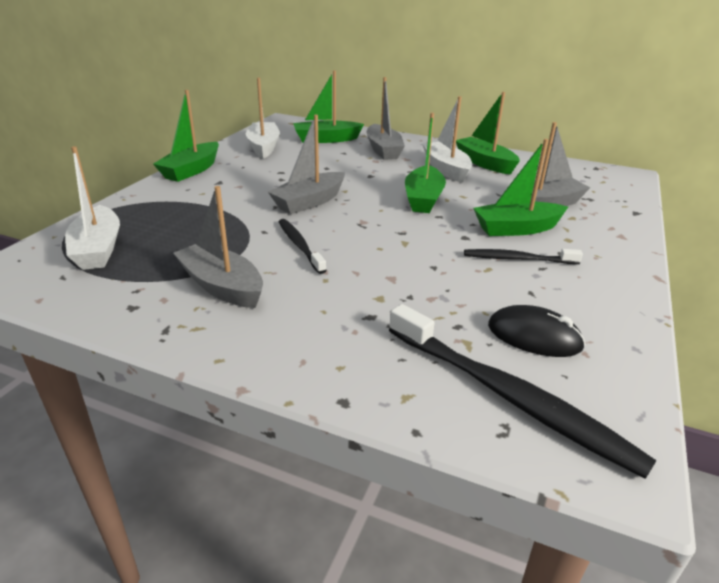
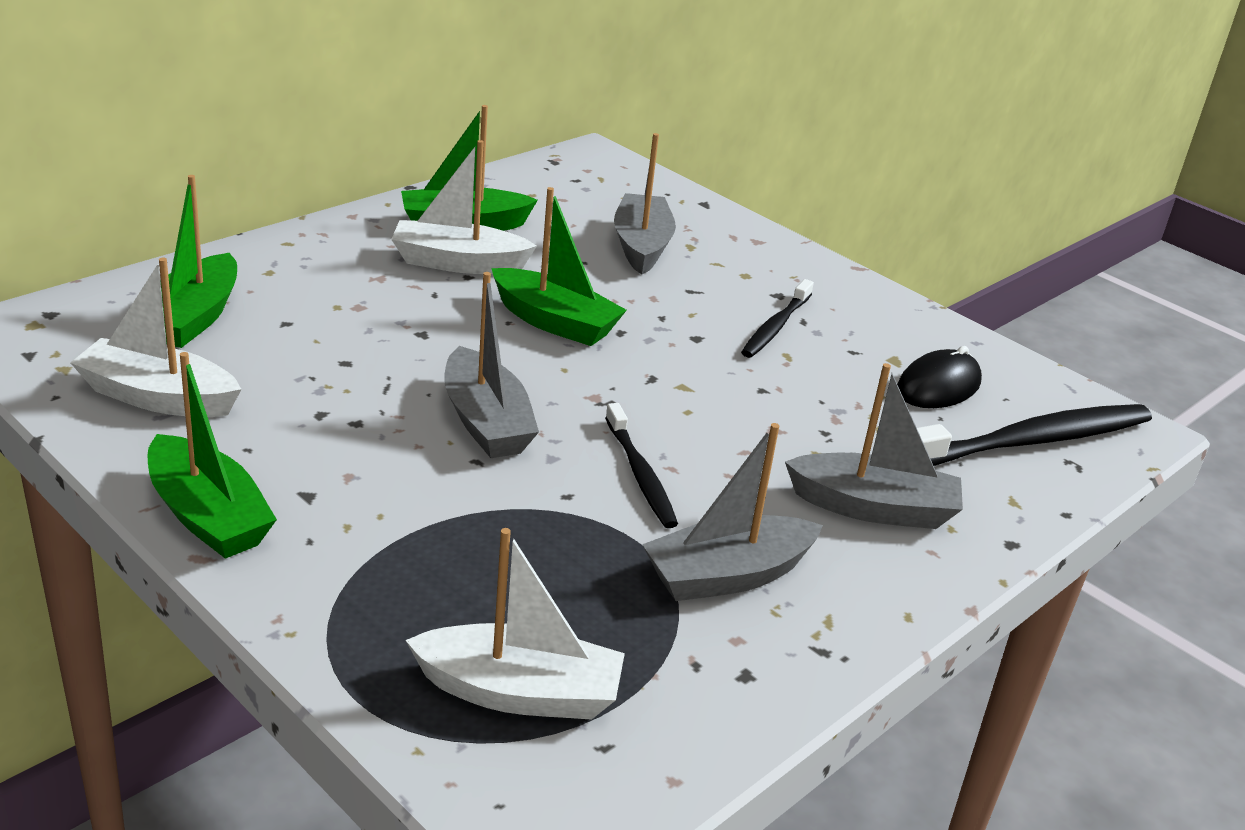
camera: 70 degrees left, 0 degrees up
black toothbrush [279,219,327,274] -> black toothbrush turned 105 degrees counterclockwise [605,403,678,528]
grey boat [366,77,405,160] -> grey boat moved to [785,363,963,529]
green boat [473,139,568,236] -> none

